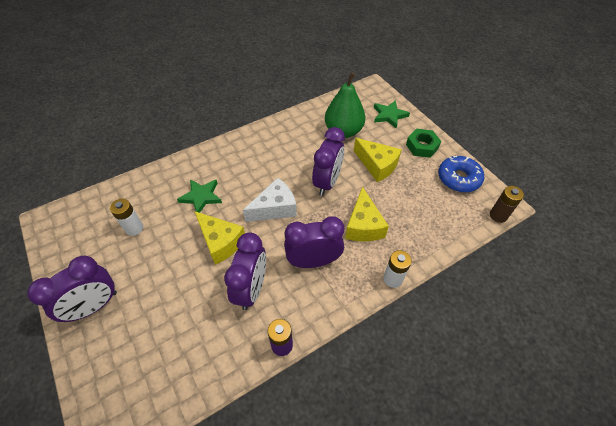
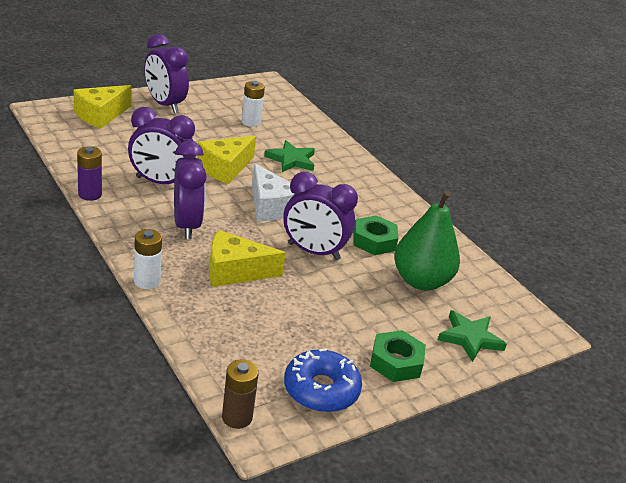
camera: 85 degrees right, 20 degrees down
yellow cheese [354,138,402,182] -> yellow cheese moved to [73,85,132,129]
none -> green nut [353,215,398,255]

